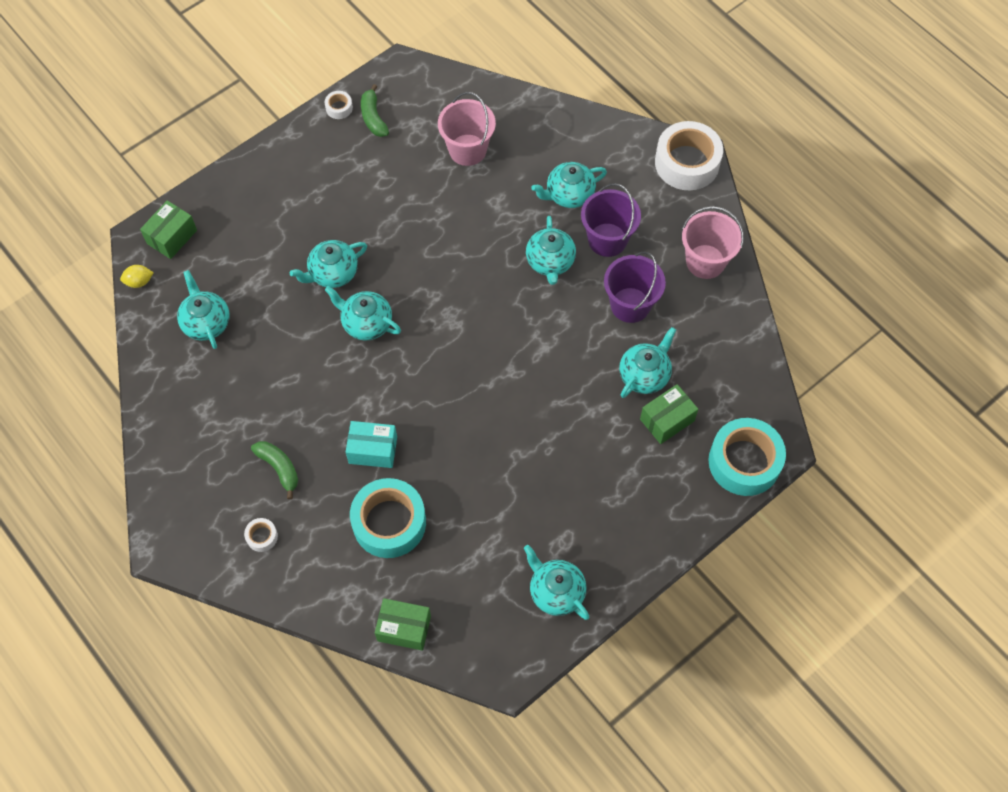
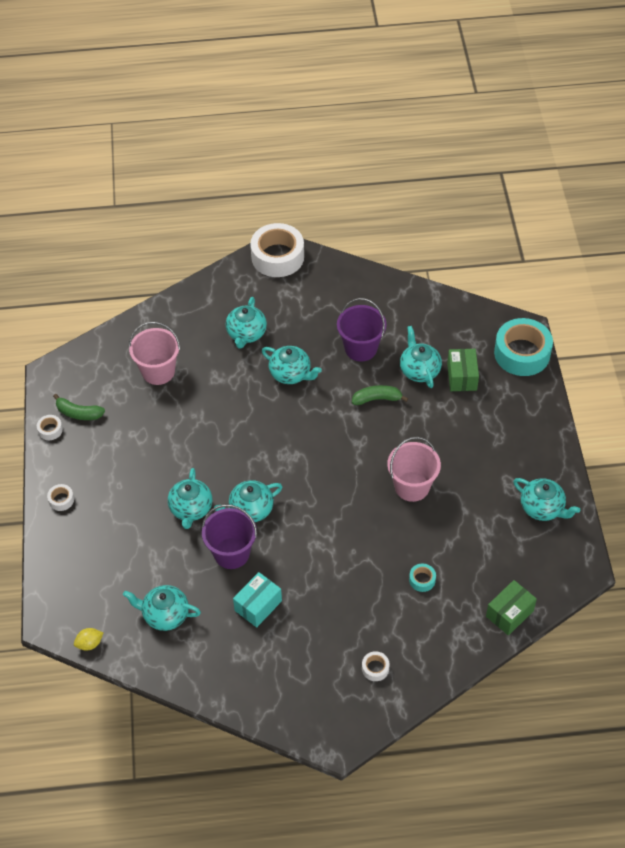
camera: 55 degrees left, 10 degrees down
yellow lemon [120,265,154,288] -> yellow lemon turned 45 degrees clockwise [74,628,103,651]
green box [140,200,197,259] -> none
green banana [251,441,298,499] -> green banana moved to [352,385,408,405]
turquoise box [346,421,397,468] -> turquoise box moved to [233,572,282,628]
turquoise tape [350,478,426,558] -> turquoise tape [409,564,436,592], size x0.42
turquoise teapot [524,545,589,620] -> turquoise teapot turned 135 degrees counterclockwise [513,478,580,521]
purple bucket [581,183,641,257] -> purple bucket moved to [202,505,257,569]
pink bucket [682,206,744,279] -> pink bucket moved to [387,437,441,502]
none -> white tape [47,484,74,511]

